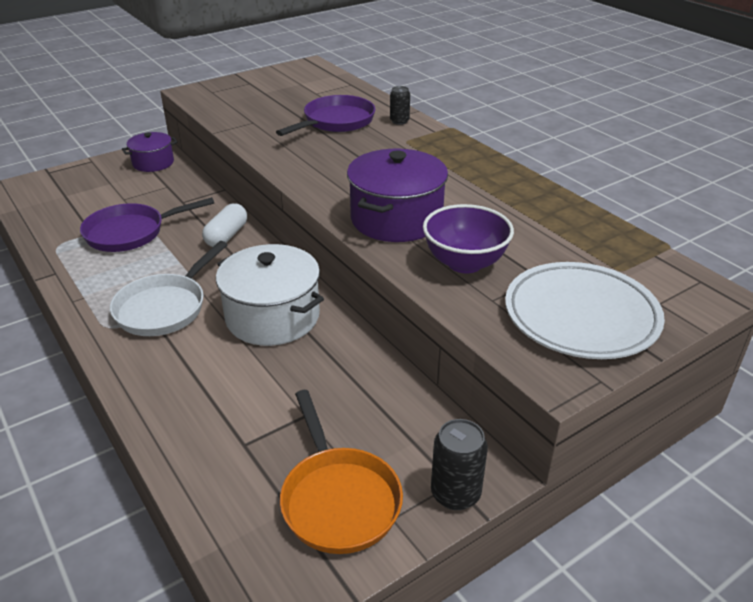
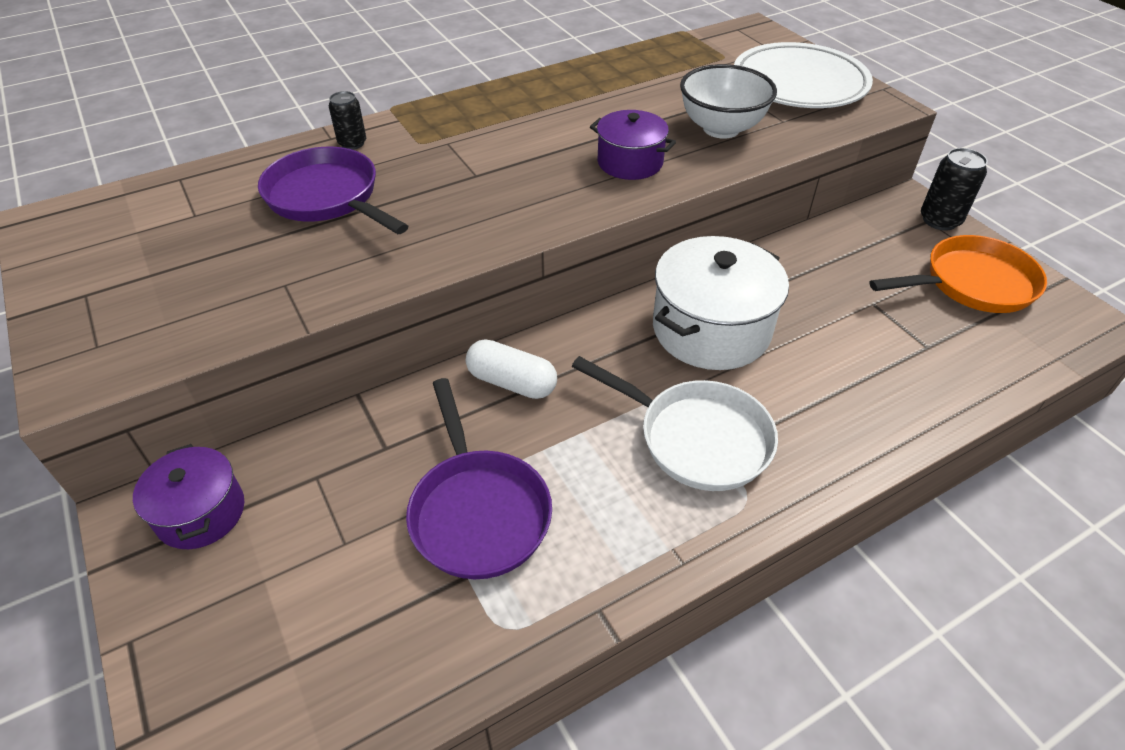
camera: 85 degrees left, 10 degrees up
purple pot [347,149,448,242] -> purple pot [590,110,676,180], size x0.59
purple bowl [423,204,514,273] -> white bowl [680,64,777,139]

